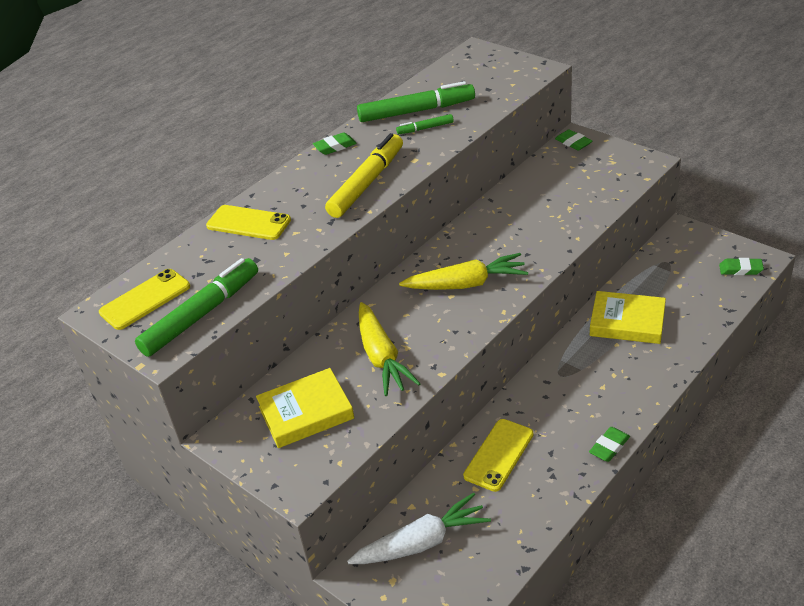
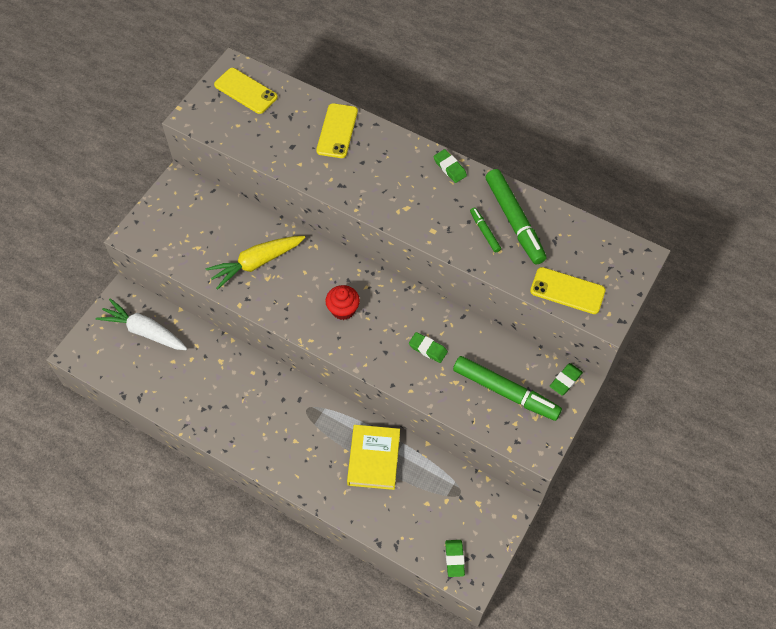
camera: 75 degrees right, 20 degrees up
green marker [135,258,258,357] -> green marker moved to [453,356,562,421]
yellow book [256,368,354,448] -> none
yellow marker [325,133,403,218] -> none
white carrot [347,493,491,564] -> white carrot turned 150 degrees clockwise [96,298,187,350]
yellow carrot [399,253,528,290] -> red cupcake [325,285,360,320]
yellow phone [463,419,533,492] -> yellow phone moved to [530,267,606,314]
green eraser [589,427,630,462] -> green eraser moved to [409,332,448,363]

